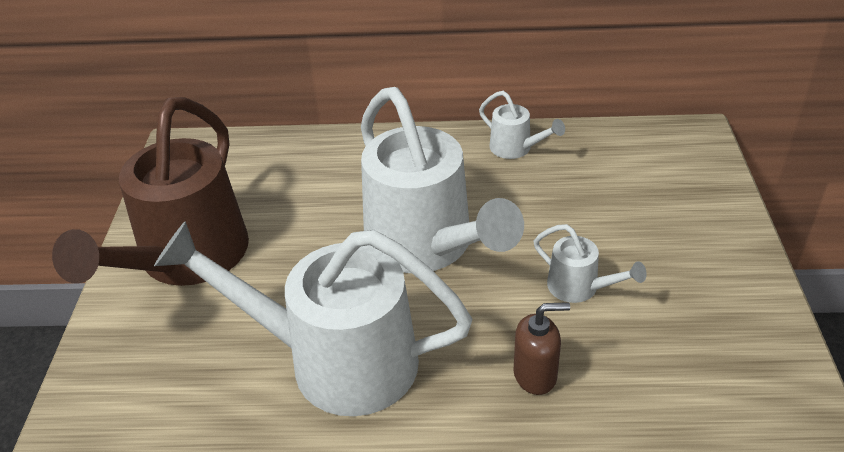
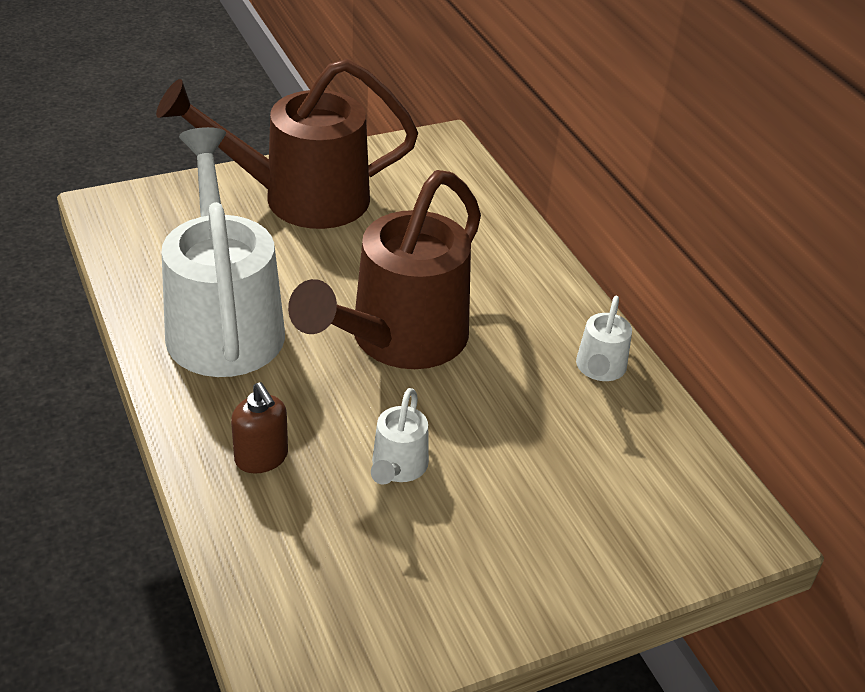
camera: 60 degrees right, 0 degrees up
white watering can [361,87,524,273] -> brown watering can [288,170,481,369]

